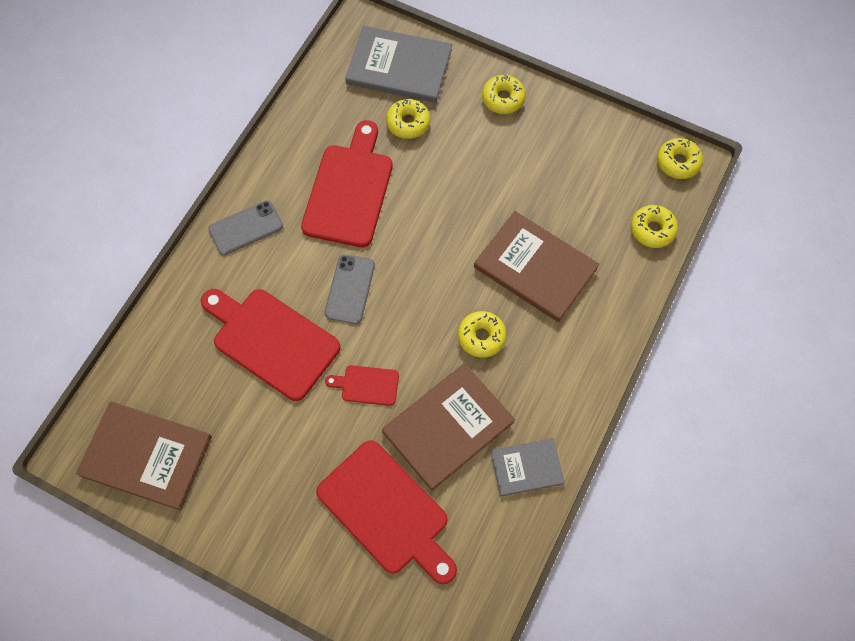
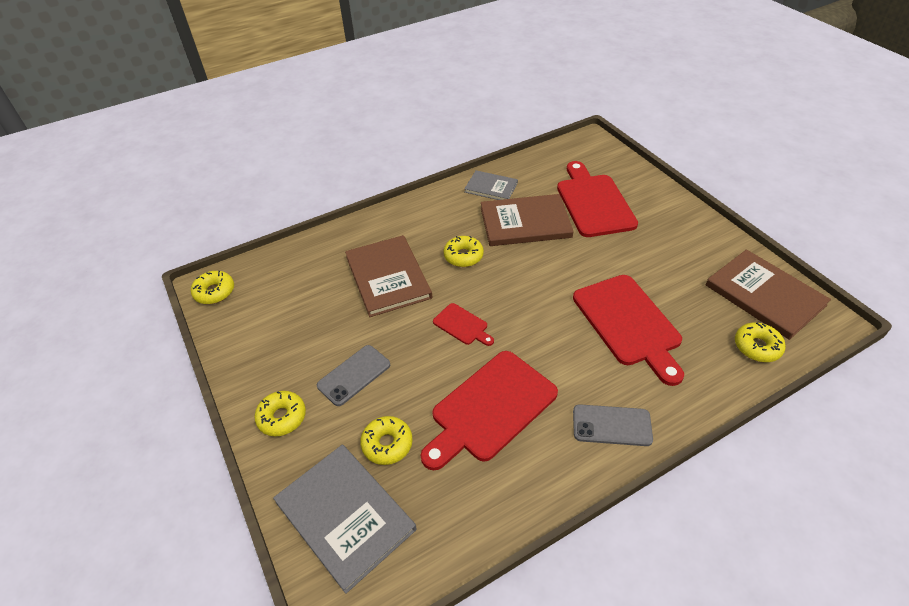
camera: 145 degrees left, 20 degrees down
grey phone [325,254,375,324] -> grey phone moved to [317,345,390,406]
red cutting board [325,365,399,406] -> red cutting board moved to [433,303,494,346]
yellow donut [631,205,678,248] -> yellow donut moved to [735,322,786,362]

